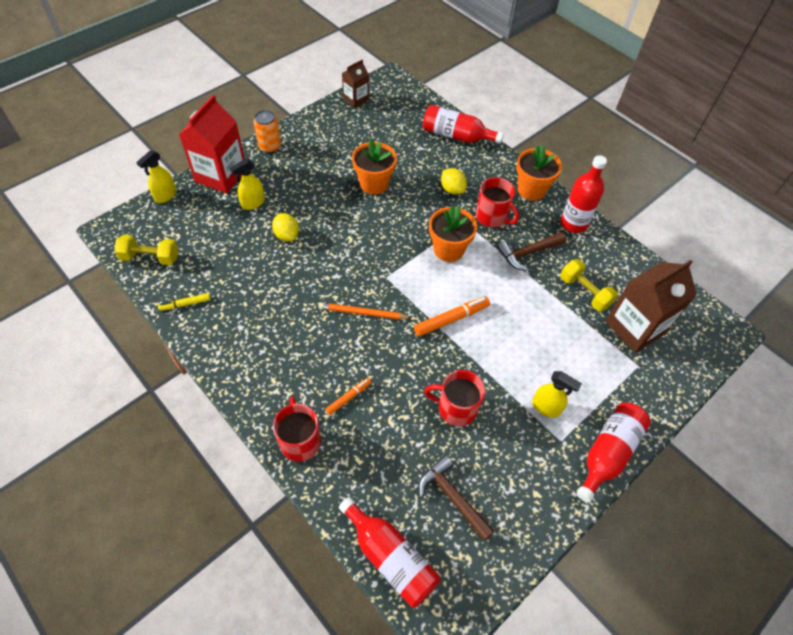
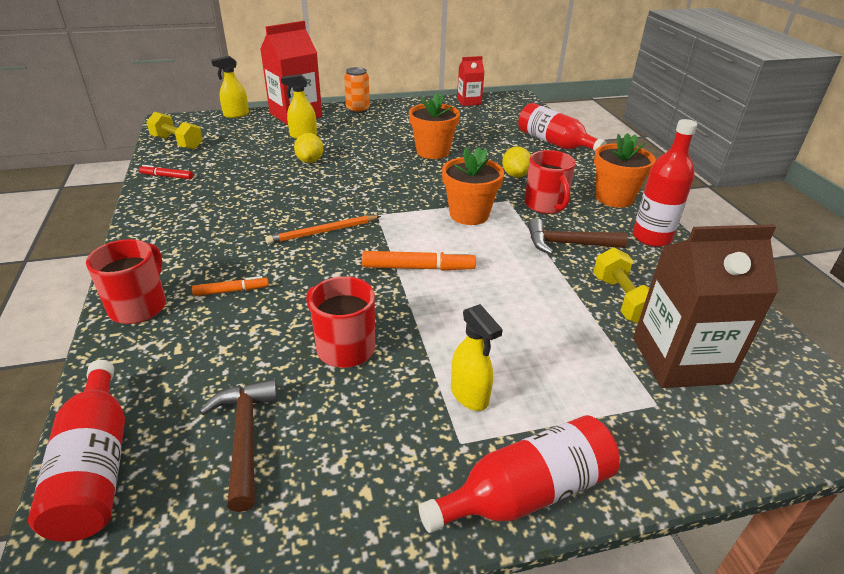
camera: 30 degrees right, 20 degrees down
yellow marker [158,293,210,311] -> red marker [139,165,193,179]
orange pencil [318,303,412,319] -> orange pencil turned 60 degrees counterclockwise [265,215,381,244]
brown carton [342,60,369,108] -> red carton [457,56,484,106]

